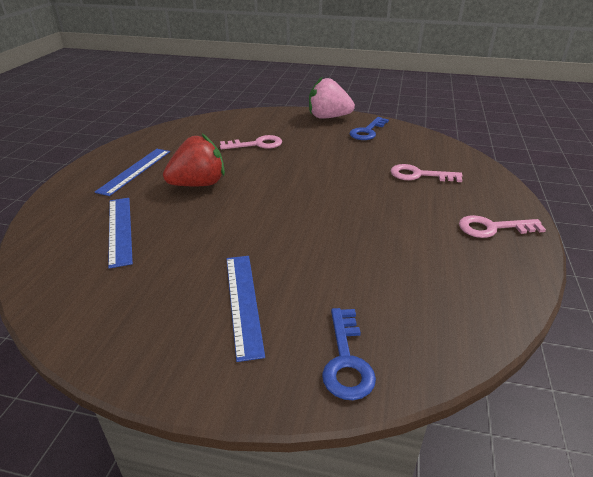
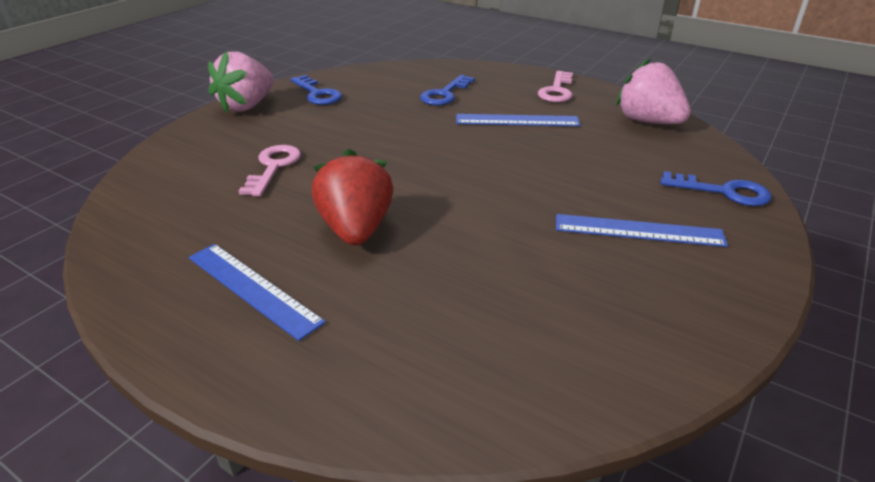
camera: 70 degrees left, 0 degrees up
blue ruler [108,198,133,269] -> blue ruler moved to [456,114,580,126]
pink key [391,164,463,182] -> blue key [420,75,475,106]
none -> pink strawberry [616,58,691,124]

